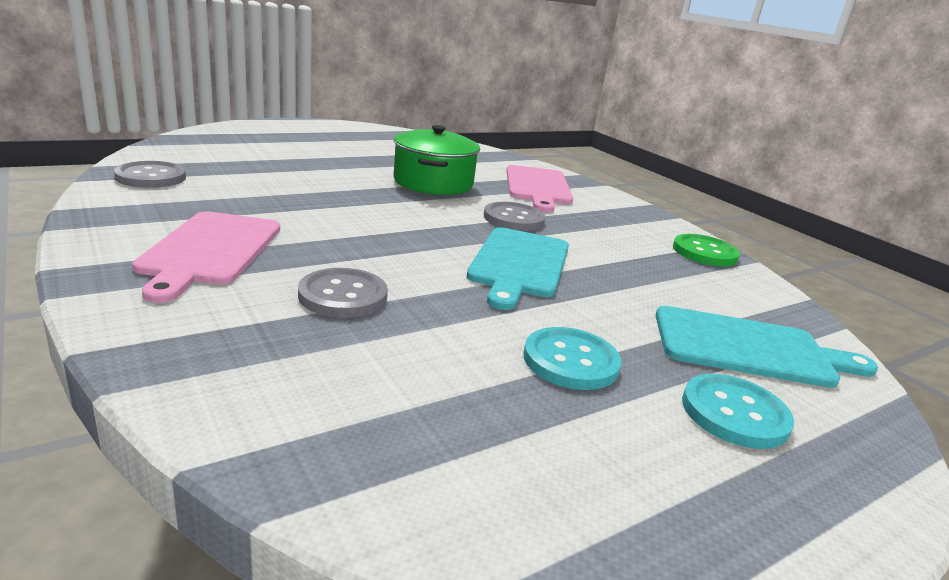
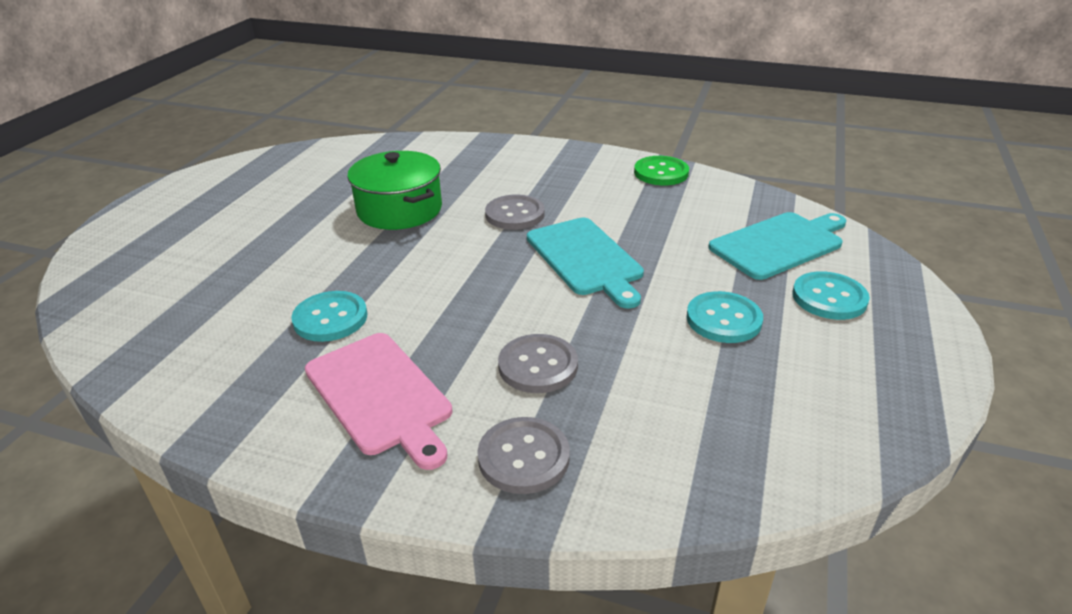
camera: 35 degrees left, 10 degrees up
grey button [114,161,186,188] -> grey button moved to [477,417,570,494]
pink cutting board [506,165,573,212] -> none
none -> turquoise button [291,291,367,342]

